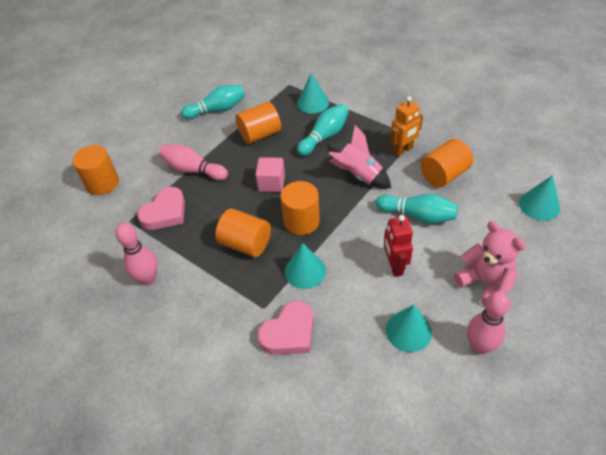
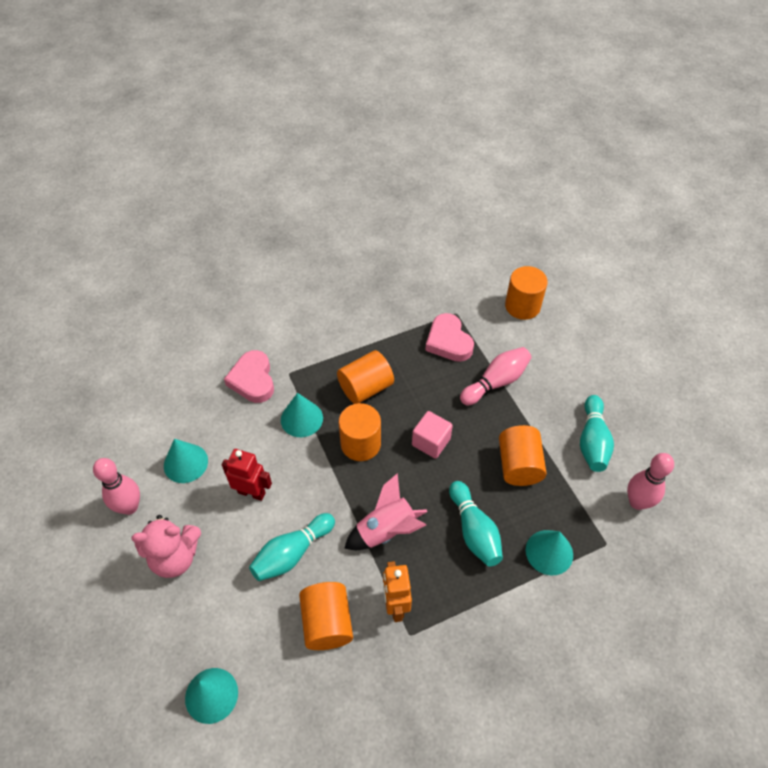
camera: 115 degrees right, 5 degrees up
pink bowling pin [115,223,158,285] -> pink bowling pin moved to [627,453,674,510]

